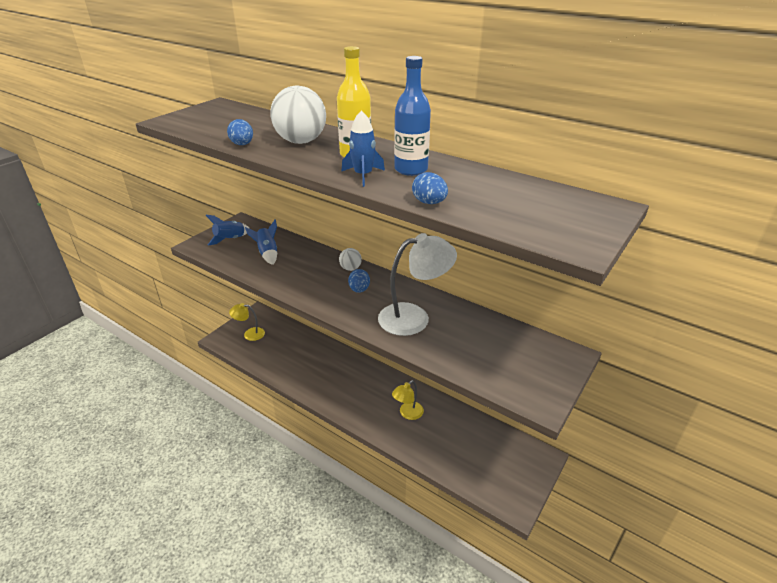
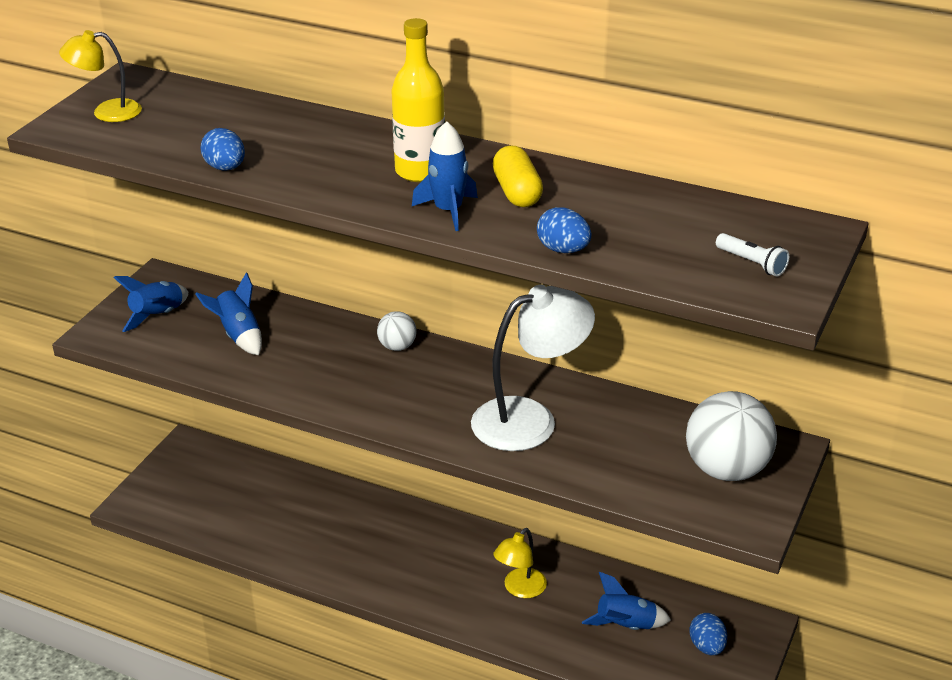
camera: 10 degrees left, 0 degrees up
yellow lamp [229,303,265,341] -> yellow lamp moved to [59,30,142,122]
white ball [270,86,326,144] -> white ball moved to [686,391,777,481]
blue egg [348,269,370,293] -> blue egg moved to [689,613,727,655]
blue bottle [394,56,431,176] -> yellow capsule [493,146,543,207]
none -> blue rocket [582,572,671,630]
none -> white flashlight [716,233,789,277]

